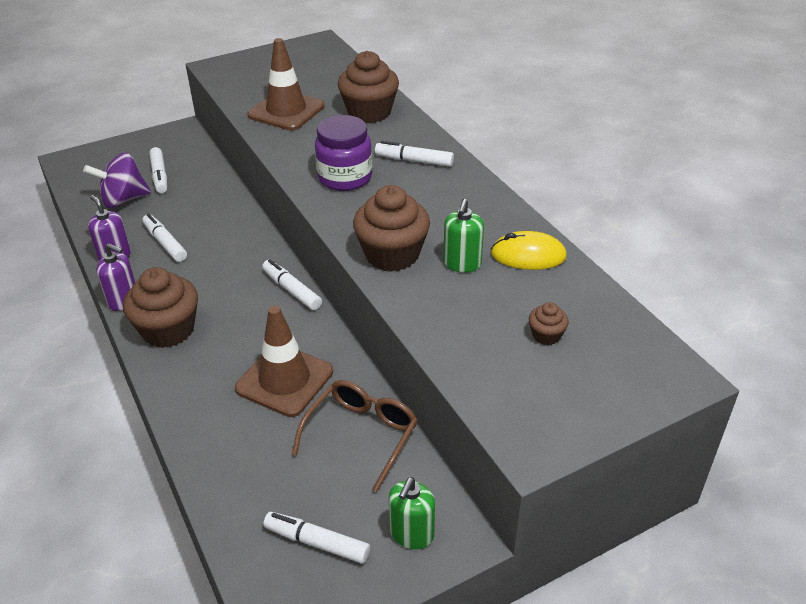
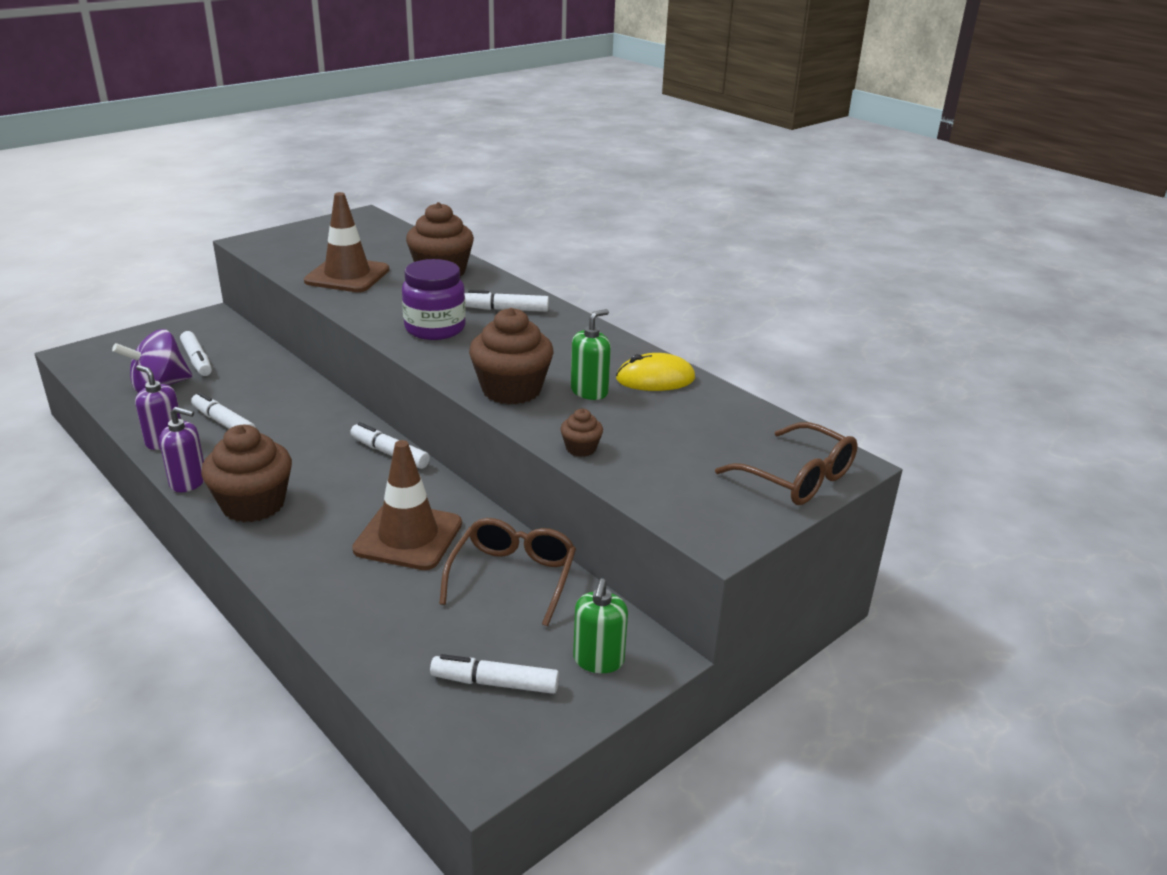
camera: 15 degrees left, 10 degrees down
green soap dispenser [443,199,484,272] -> green soap dispenser turned 135 degrees counterclockwise [571,309,611,400]
brown cupcake [529,302,569,345] -> brown cupcake moved to [561,409,603,457]
none -> brown glasses [715,422,858,505]

